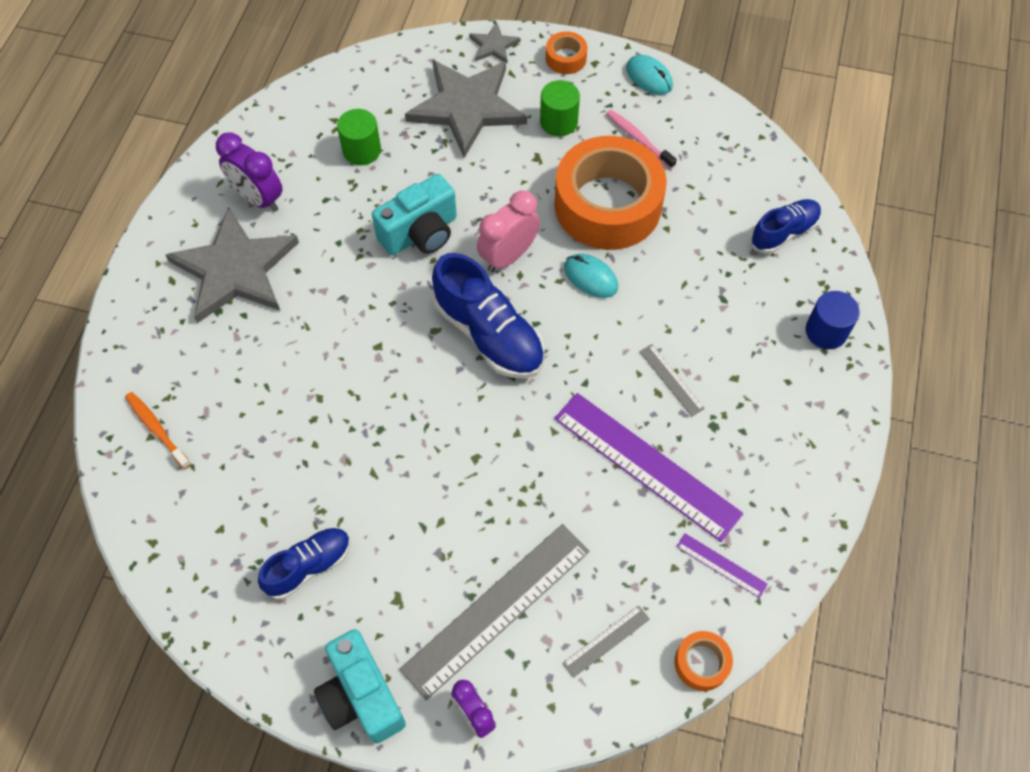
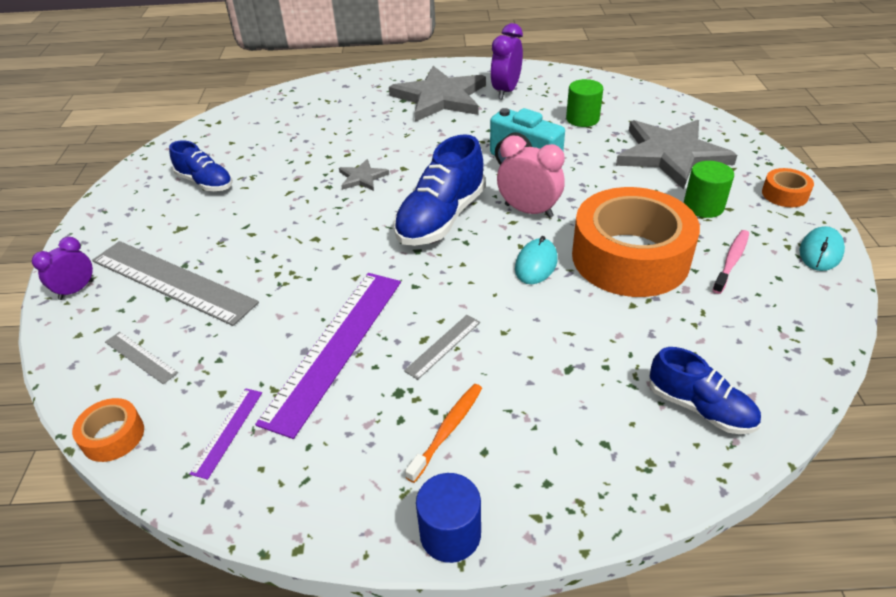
camera: 75 degrees right, 20 degrees down
orange toothbrush [125,392,191,469] -> orange toothbrush moved to [405,384,482,483]
turquoise camera [314,629,406,744] -> none
grey star [469,23,521,64] -> grey star moved to [339,159,389,191]
blue cylinder [806,291,860,349] -> blue cylinder moved to [416,473,481,563]

